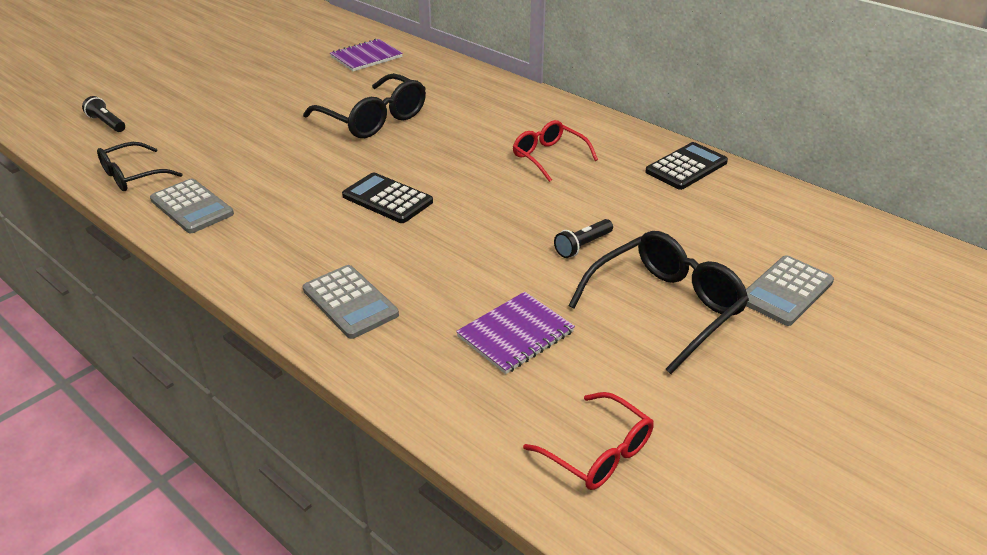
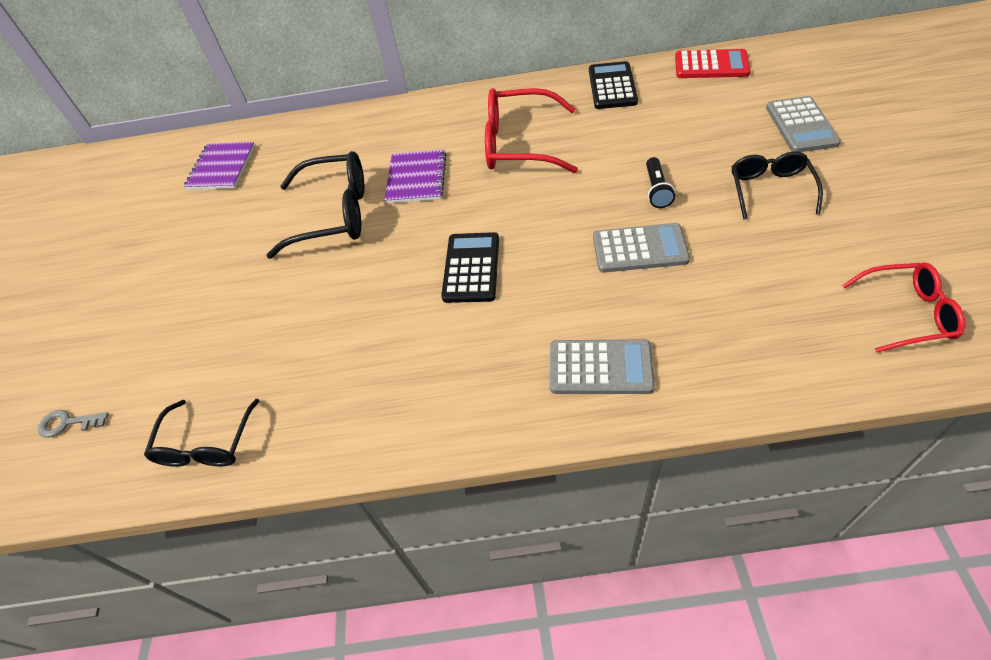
camera: 40 degrees left, 15 degrees up
black flashlight [82,96,125,132] -> grey key [38,410,109,438]
grey calculator [150,178,234,233] -> grey calculator moved to [593,223,690,273]
black calculator [342,172,433,223] -> black calculator turned 105 degrees clockwise [441,232,499,303]
purple notebook [456,292,575,374] -> purple notebook moved to [384,149,446,203]
red glasses [513,120,598,182] -> red glasses [485,88,578,173], size x1.57
black glasses [569,231,749,374] -> black glasses [732,151,823,220], size x0.64
none -> red calculator [675,49,751,78]

